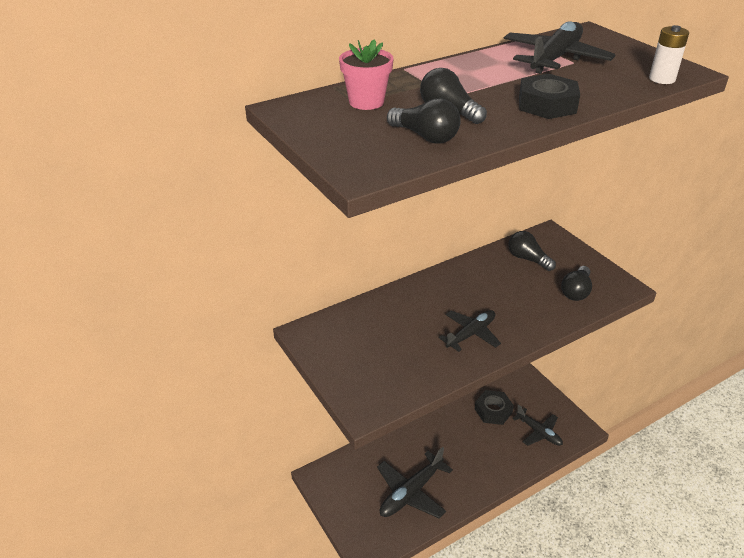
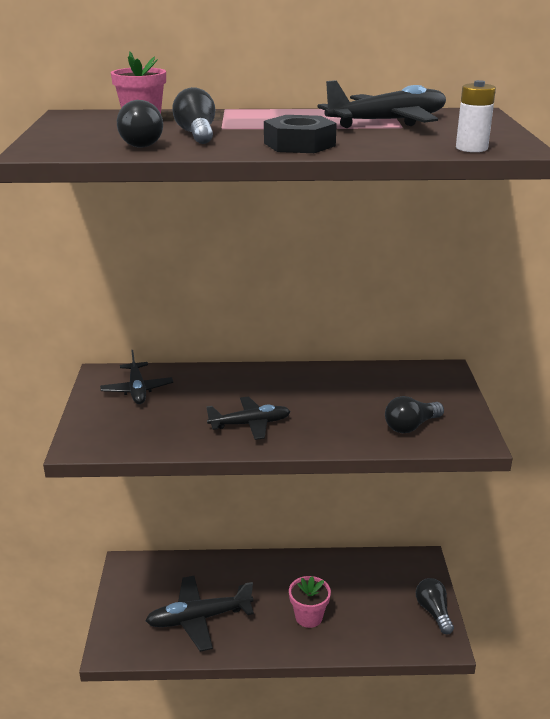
camera: 30 degrees right, 10 degrees down
black nut [475,390,514,425] -> none
black light bulb [508,231,556,271] -> black light bulb moved to [416,578,454,635]
black plane [512,405,563,446] -> black plane moved to [100,350,173,404]
none -> pink flower pot [289,576,331,628]

